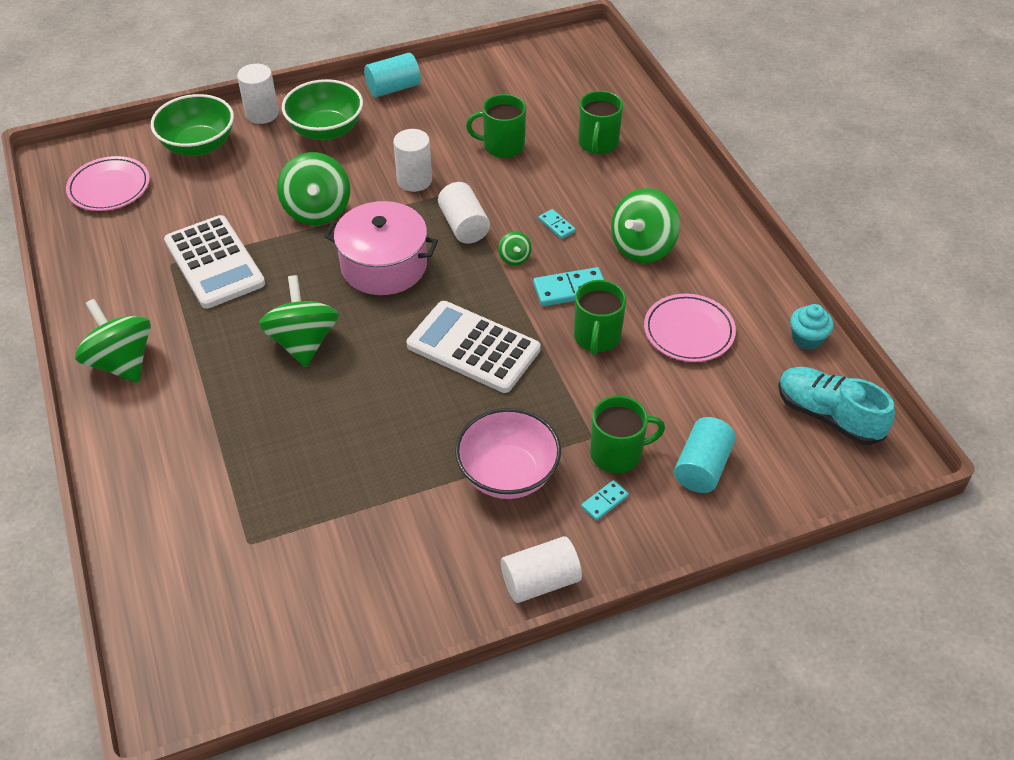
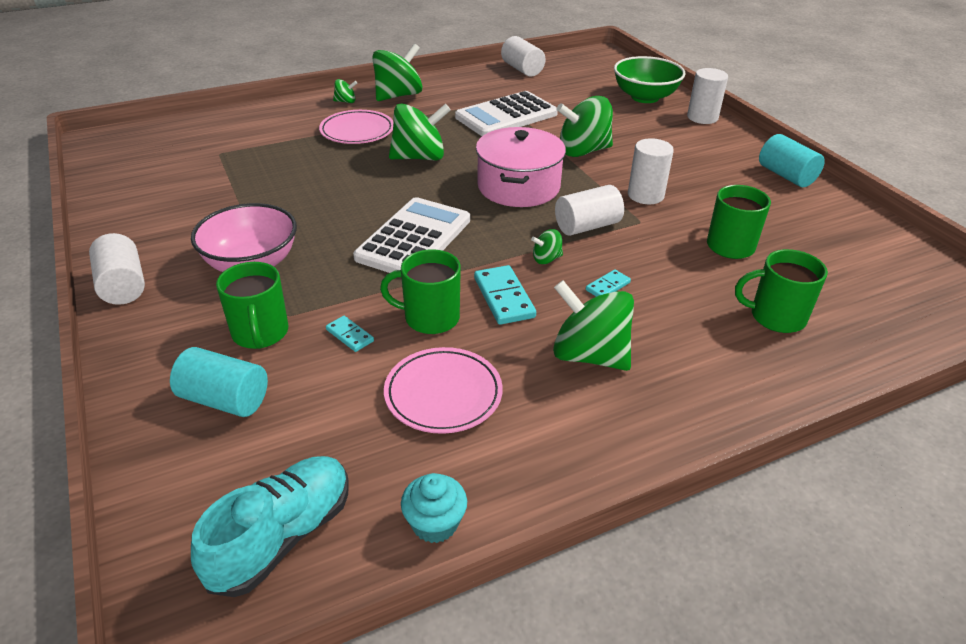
camera: 85 degrees right, 10 degrees down
pink plate [66,156,150,211] -> pink plate moved to [319,110,393,144]
green bowl [282,79,363,141] -> none
turquoise domino [581,480,629,521] -> turquoise domino moved to [326,316,374,352]
none -> green spinning top [333,79,357,103]
none -> white cylinder [501,36,546,77]

